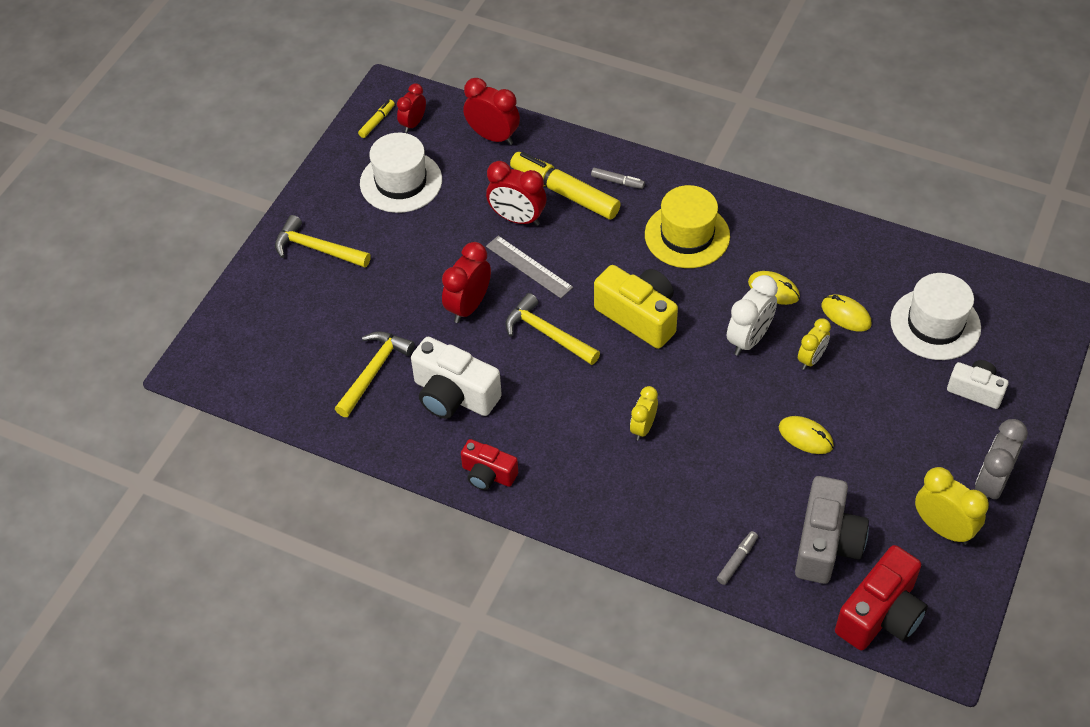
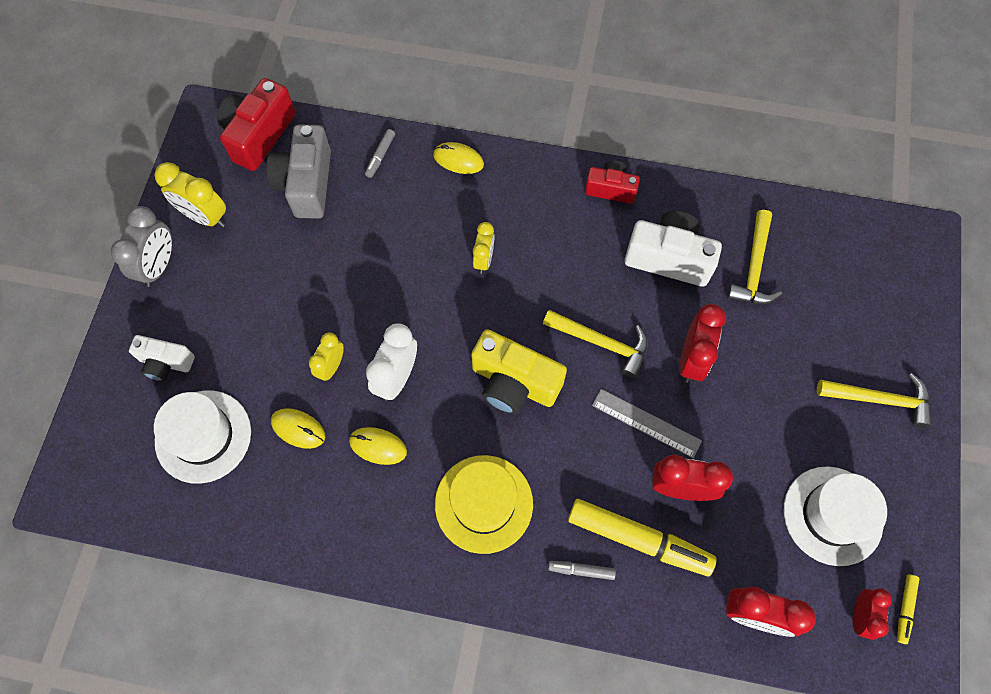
camera: 165 degrees right, 15 degrees up
yellow mouse [779,416,834,454] -> yellow mouse moved to [433,142,484,174]

